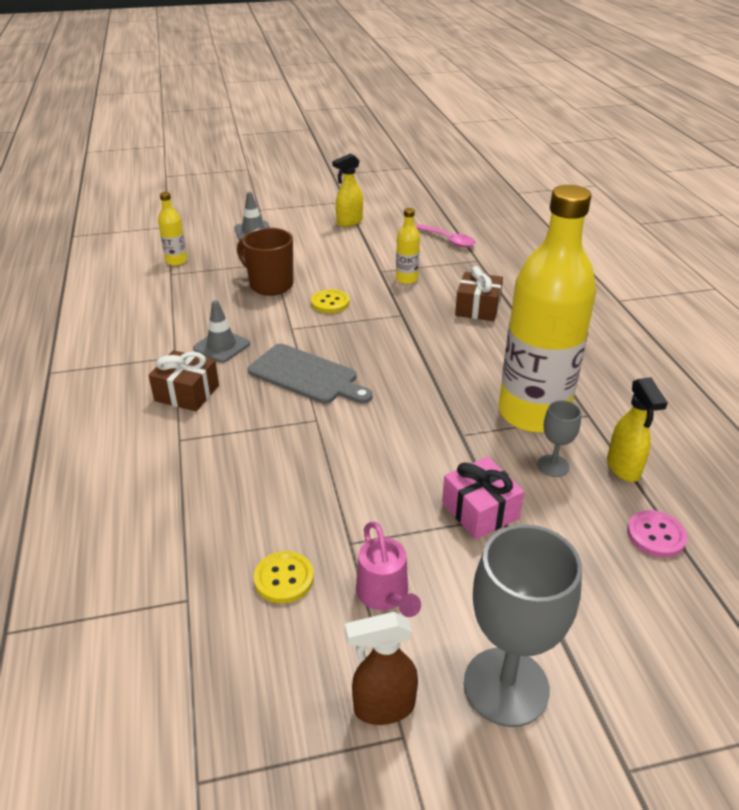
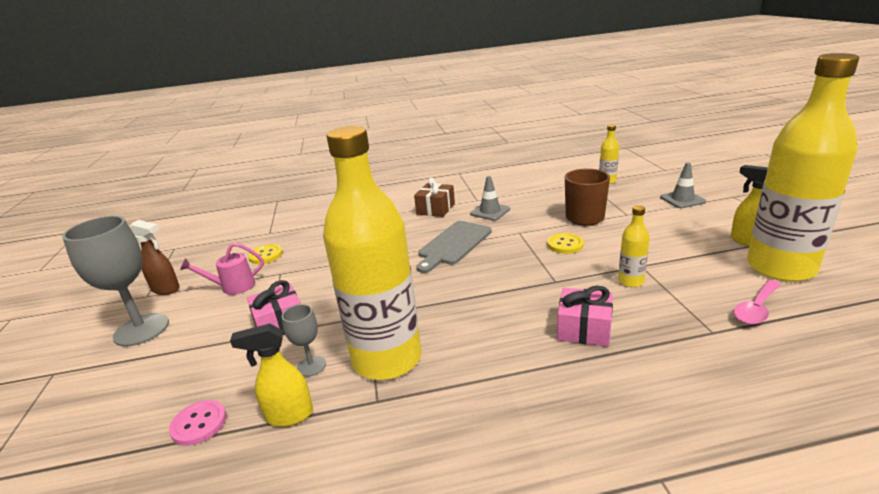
camera: 95 degrees right, 10 degrees down
brown spray bottle [345,612,418,725] -> brown spray bottle turned 120 degrees clockwise [130,220,180,295]
brown gift [455,266,503,321] -> pink gift [557,286,613,347]
none -> yellow bottle [747,53,859,282]

